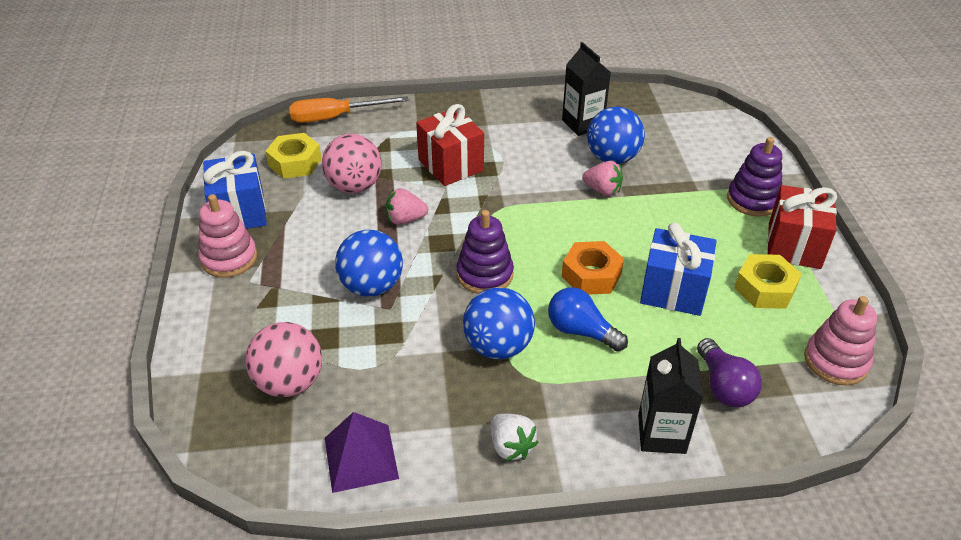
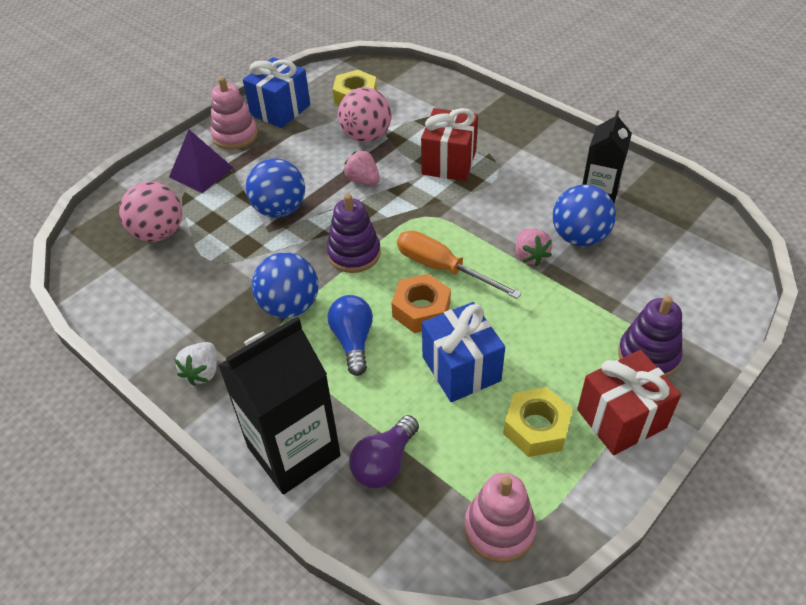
camera: 50 degrees right, 5 degrees up
orange screwdriver [289,96,408,123] -> orange screwdriver moved to [397,230,522,299]
purple pyramid [325,412,399,493] -> purple pyramid moved to [169,130,233,193]
black carton [638,338,703,454] -> black carton [218,316,341,494], size x1.58

